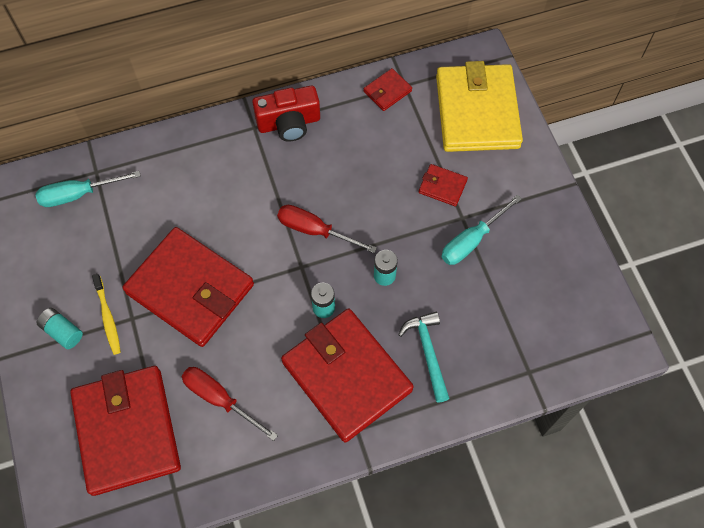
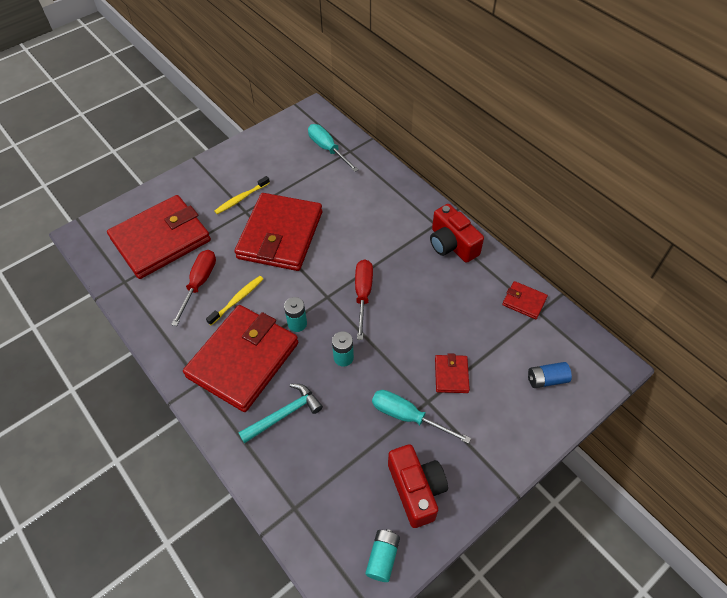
camera: 70 degrees right, 10 degrees down
turquoise battery [37,308,83,349] -> turquoise battery moved to [365,529,400,582]
yellow wallet [436,61,523,152] -> blue battery [528,362,572,388]
none -> yellow toothbrush [206,276,263,325]
none -> red camera [388,444,448,528]

